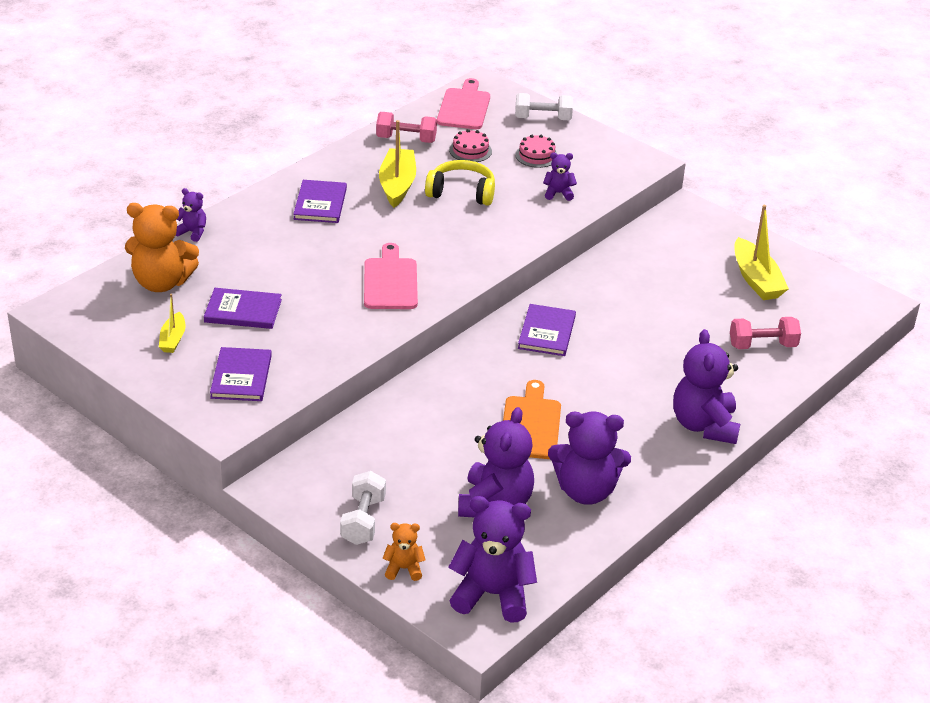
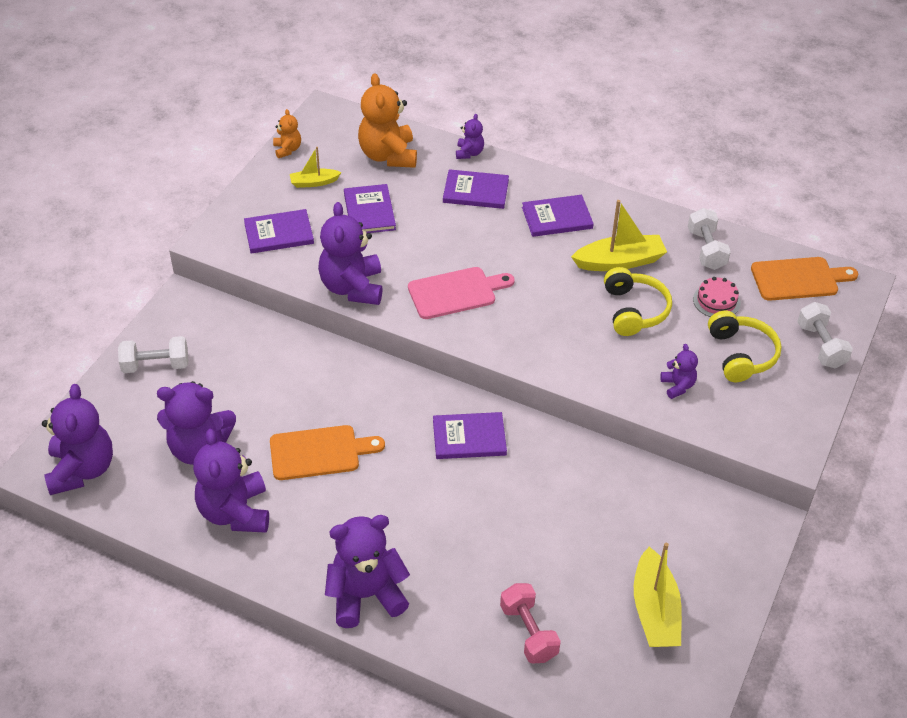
camera: 75 degrees right, 10 degrees up
pink dumbbell [376,112,437,143] -> white dumbbell [688,208,731,270]
orange teddy bear [382,523,425,581] -> orange teddy bear moved to [273,109,301,158]
pink cutting board [437,78,490,129] -> orange cutting board [751,257,858,301]
pink cake [515,135,558,168] -> yellow headphones [708,311,782,382]
yellow boat [734,205,789,300] -> yellow boat turned 60 degrees counterclockwise [634,543,682,647]
none -> purple teddy bear [318,202,383,305]
none -> purple book [443,169,509,209]

